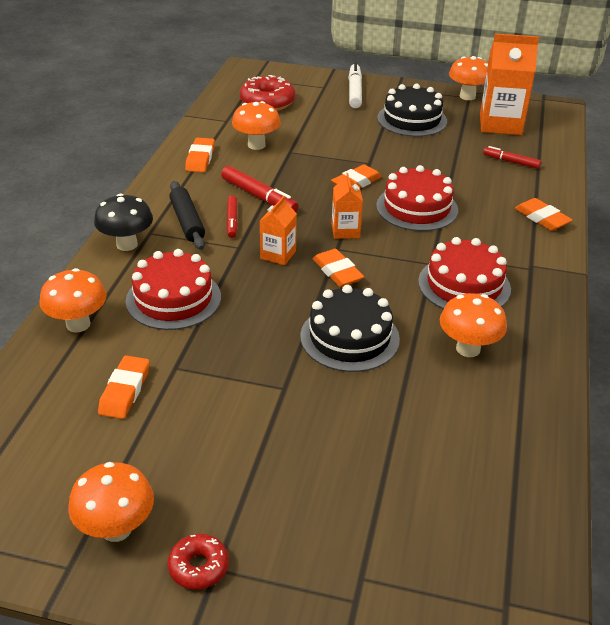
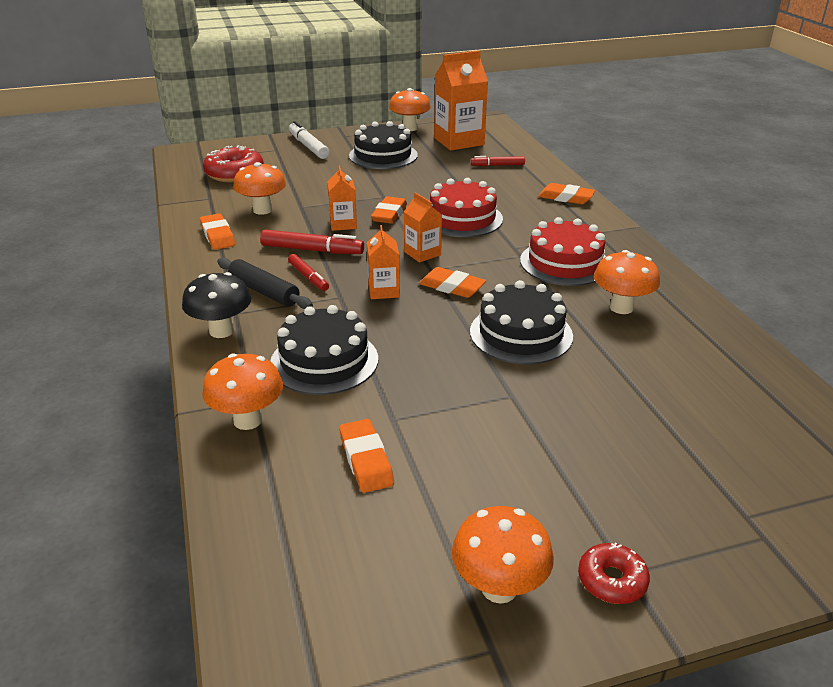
camera: 30 degrees left, 5 degrees down
red cake [126,249,221,330] -> black cake [270,305,378,395]
none -> orange carton [327,166,357,231]

